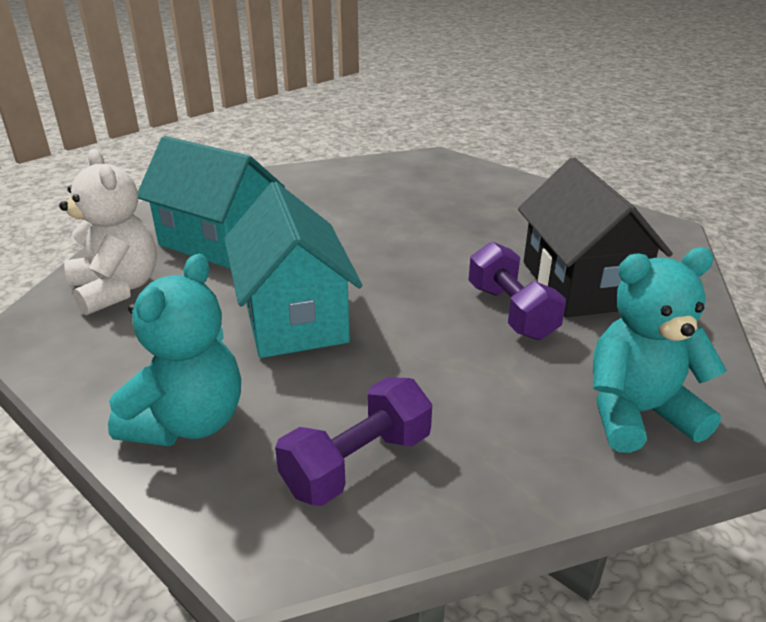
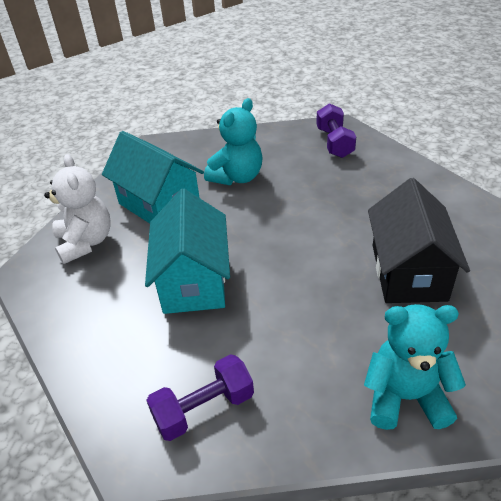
camera: 15 degrees right, 10 degrees up
turquoise teddy bear [108,254,241,446] -> turquoise teddy bear moved to [204,98,263,185]
purple dumbbell [469,241,566,340] -> purple dumbbell moved to [316,103,356,158]

